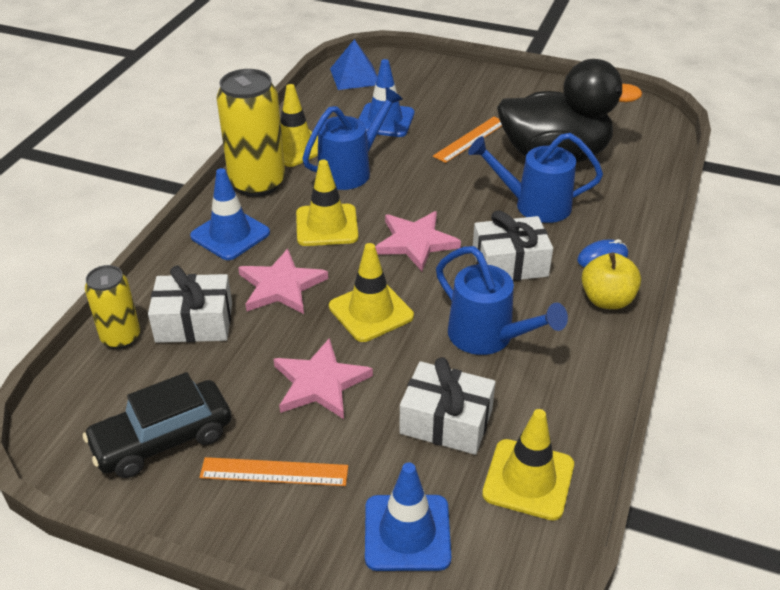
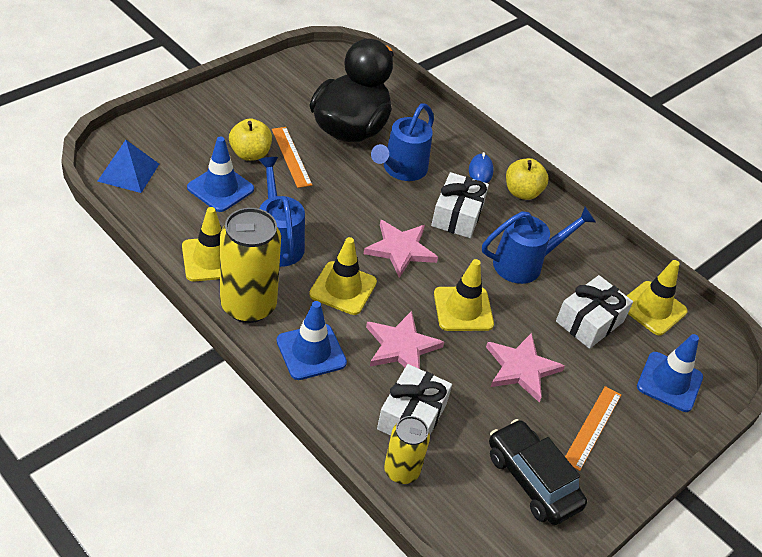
camera: 70 degrees left, 5 degrees up
black car [83,372,231,478] -> black car turned 150 degrees clockwise [489,419,587,525]
none -> yellow apple [229,118,272,161]

